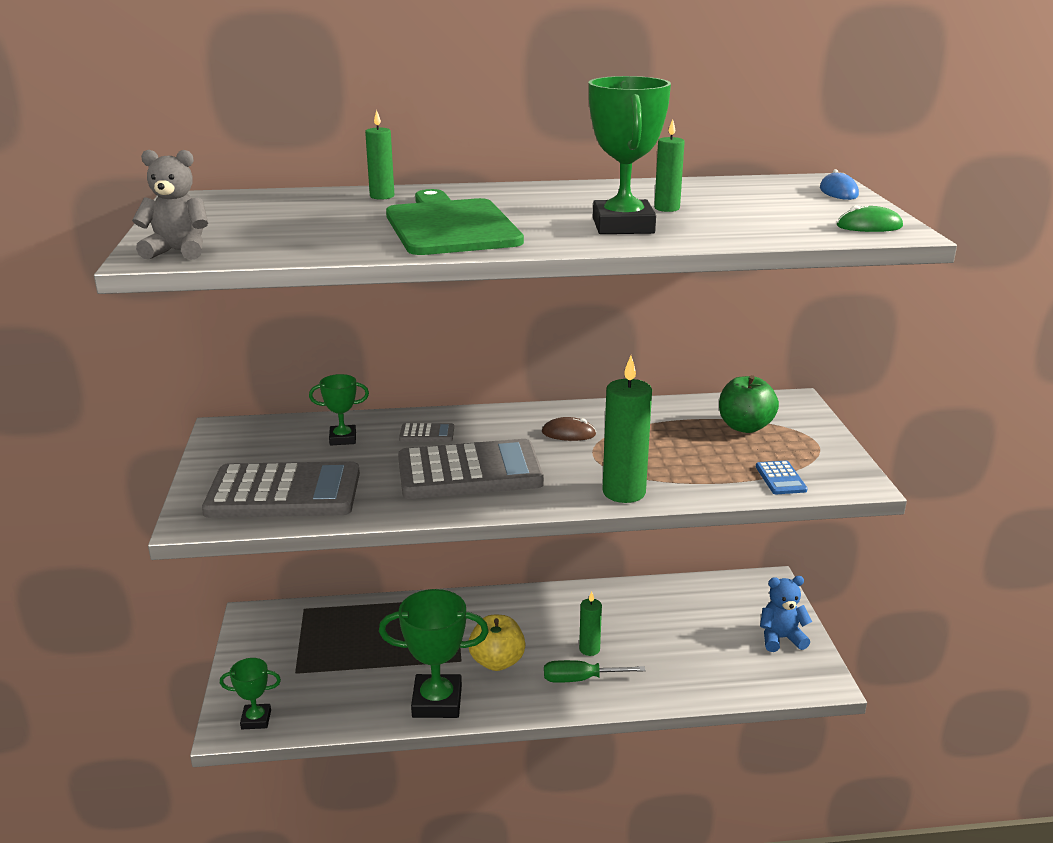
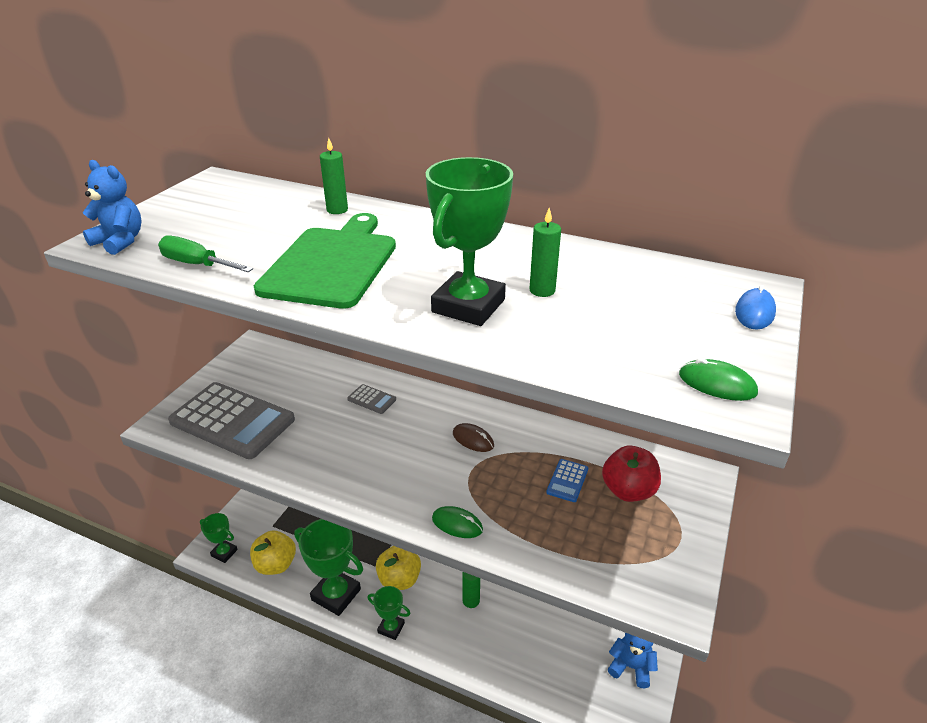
camera: 30 degrees right, 10 degrees up
grey teddy bear [132,150,208,260] -> blue teddy bear [83,160,142,255]
green trophy [309,374,369,446] -> green trophy moved to [368,586,410,640]
grey calculator [398,439,544,499] -> none
green screwdriver [544,660,645,683] -> green screwdriver moved to [158,235,253,272]
green candle [602,356,652,503] -> green mouse [432,506,483,538]
green apple [719,375,779,433] -> red apple [602,445,661,502]
blue calculator [756,461,808,494] -> blue calculator moved to [546,459,588,502]
none -> yellow apple [250,531,296,575]

